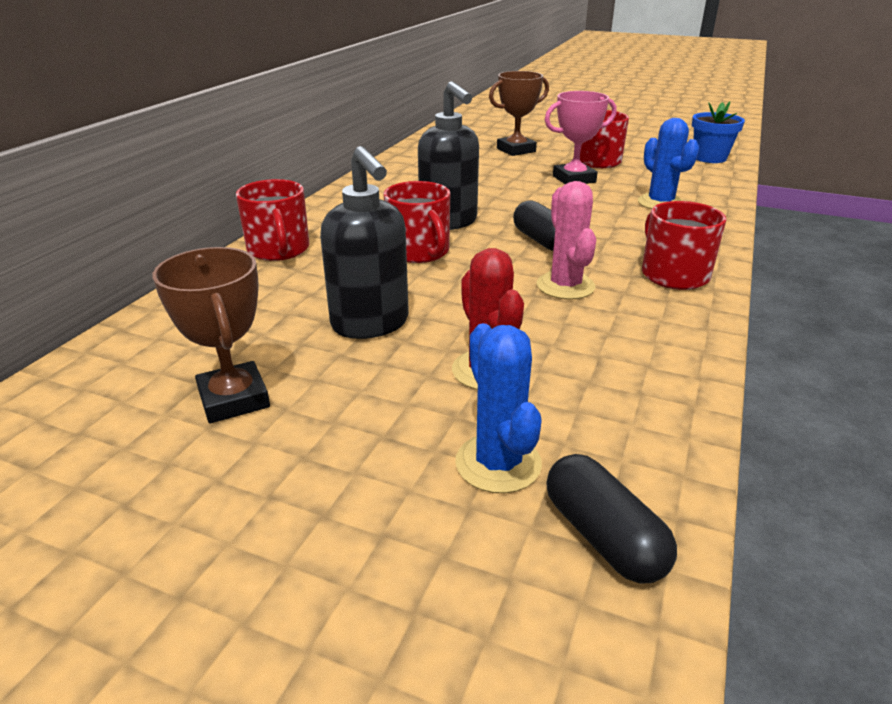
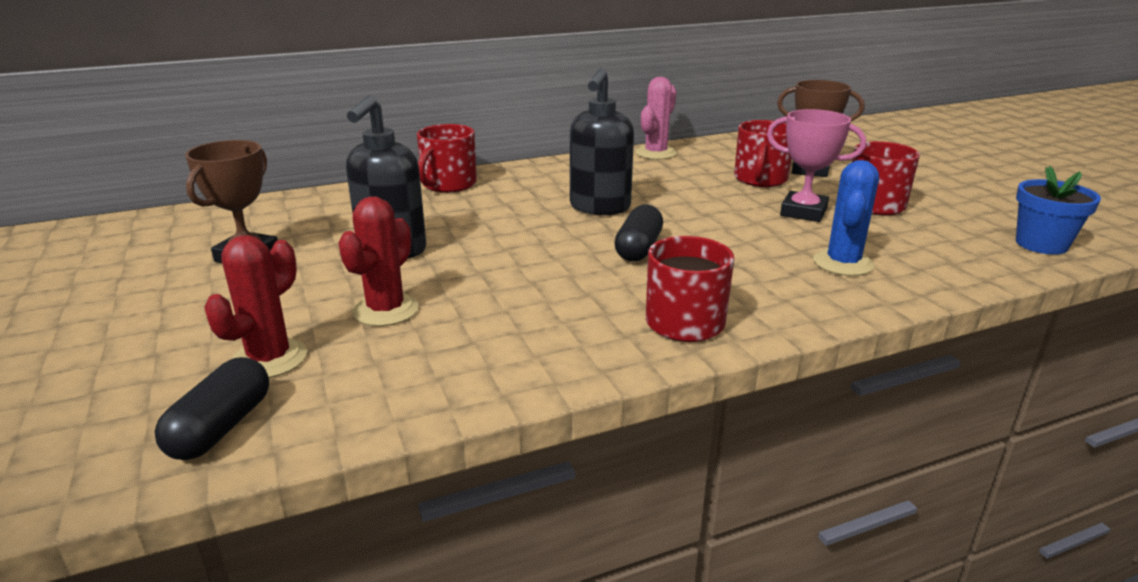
camera: 45 degrees right, 5 degrees down
red mug [383,181,450,263] -> red mug moved to [734,120,792,187]
blue cactus [455,323,542,493] -> red cactus [204,235,307,378]
pink cactus [537,181,596,300] -> pink cactus moved to [636,77,677,160]

